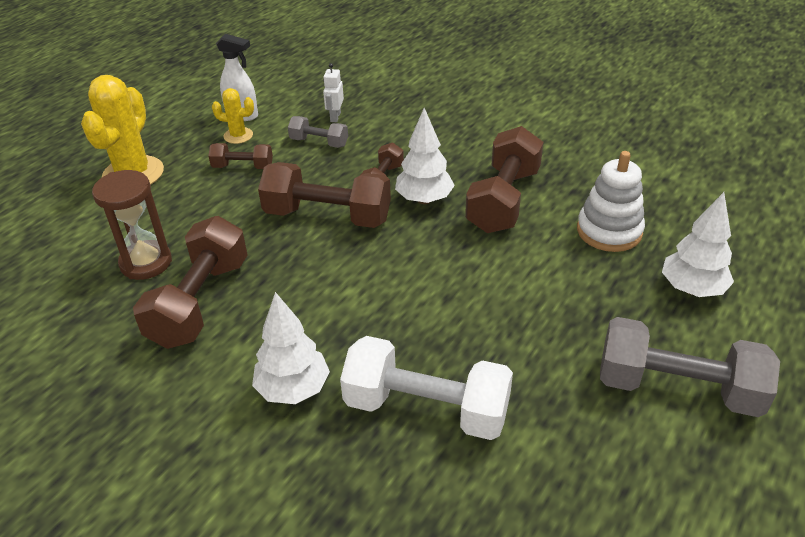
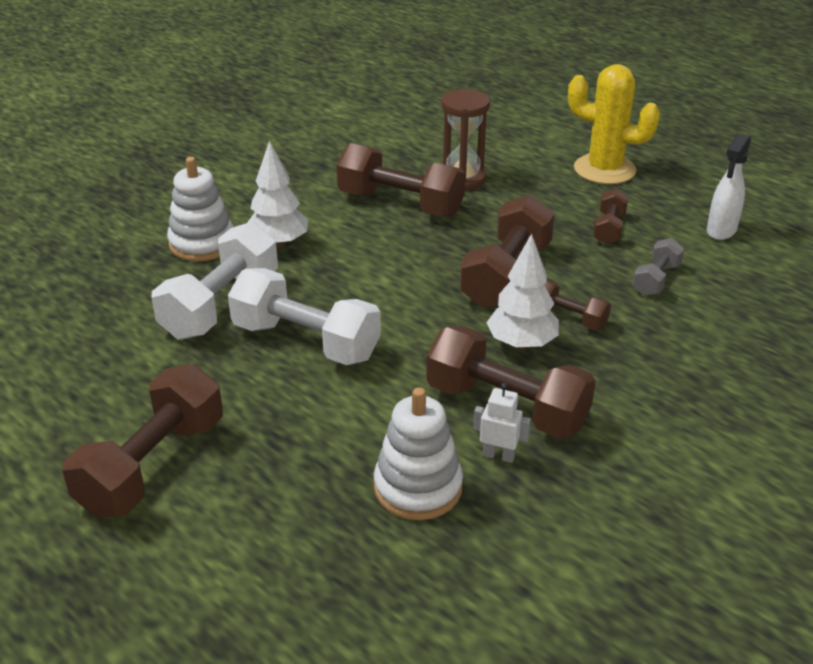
camera: 100 degrees right, 5 degrees down
yellow cactus [212,88,254,144] -> none
white robot [323,63,344,122] -> white robot moved to [473,383,531,463]
grey dumbbell [600,317,780,417] -> brown dumbbell [62,364,223,518]
white tree [662,192,734,297] -> none
none -> white stacking toy [167,157,234,261]
none -> white dumbbell [228,268,381,365]

